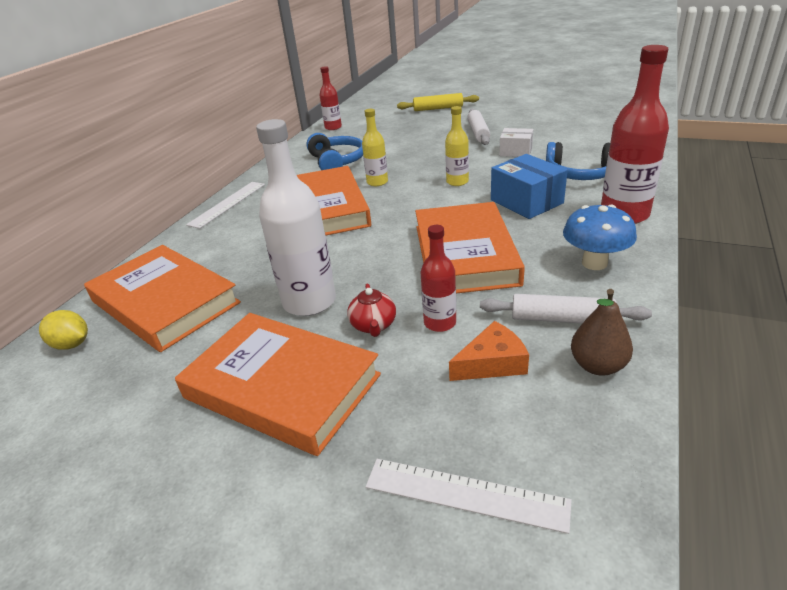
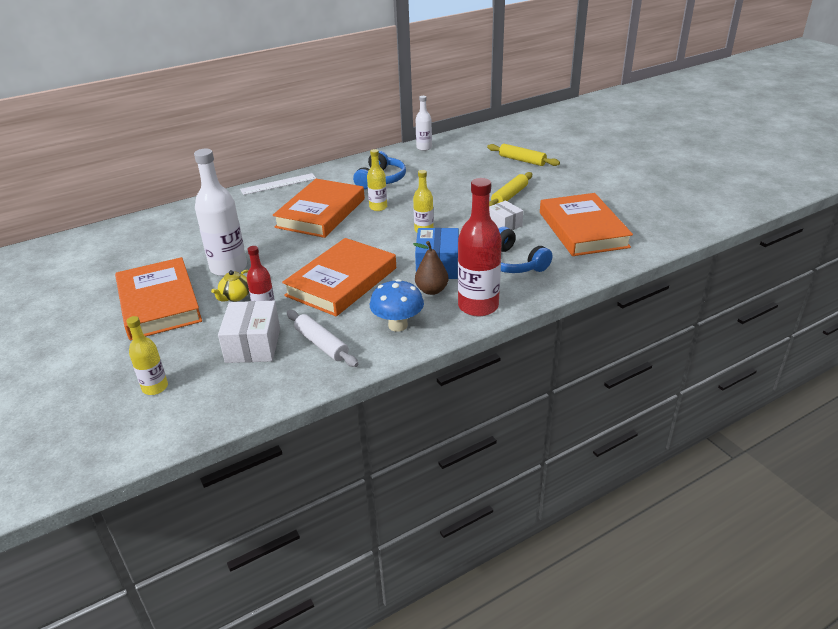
camera: 35 degrees right, 0 degrees up
yellow lemon [39,310,88,350] -> none
orange book [84,245,241,352] -> orange book moved to [540,193,633,256]
red bottle [319,66,342,130] -> white bottle [416,96,432,151]
red teapot [347,284,396,337] -> yellow teapot [211,270,249,301]
white ruler [366,459,572,534] -> yellow bottle [126,316,168,395]
orange cheese [449,321,529,381] -> white box [218,301,280,363]
white rolling pin [467,109,490,145] -> yellow rolling pin [489,172,532,206]
brown pear [571,289,633,376] -> brown pear moved to [413,241,448,295]

